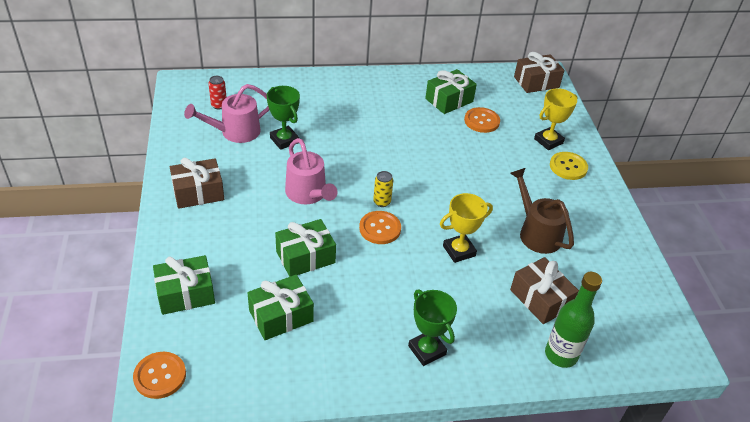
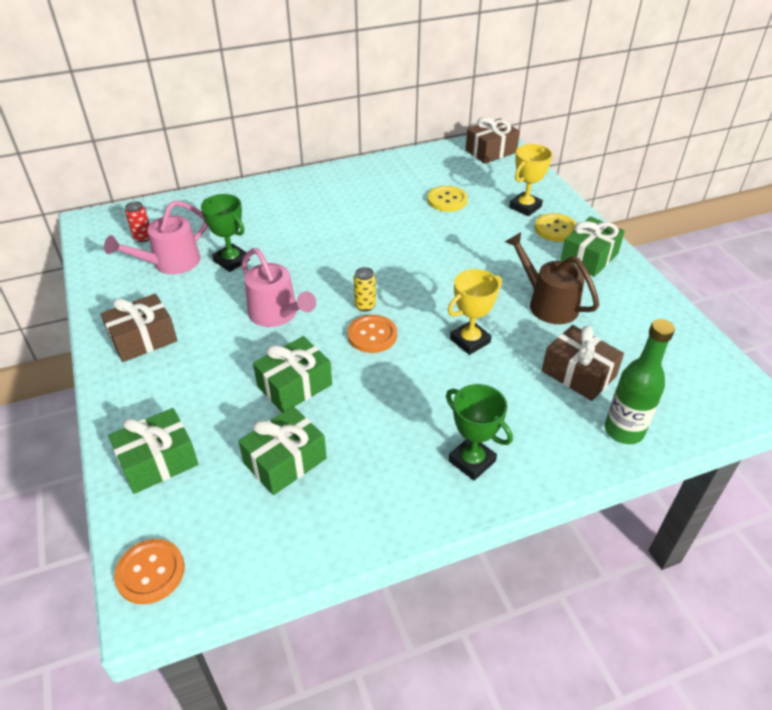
camera: 10 degrees left, 0 degrees up
green gift [425,69,477,114] -> green gift moved to [560,216,625,277]
orange button [464,107,500,133] -> yellow button [427,186,468,212]

